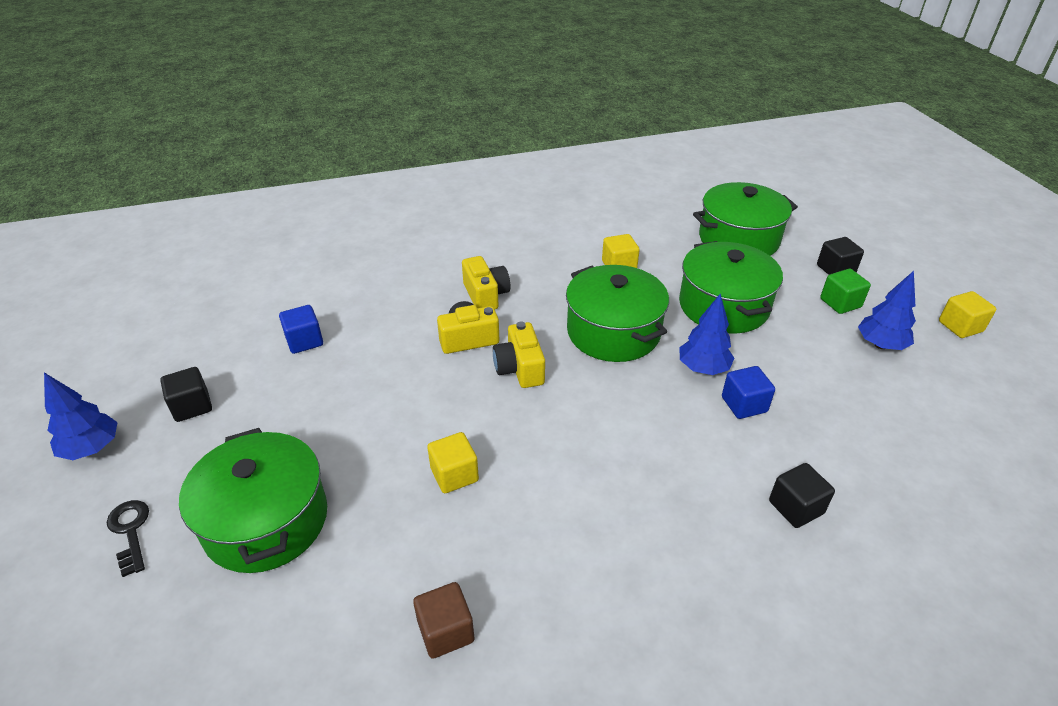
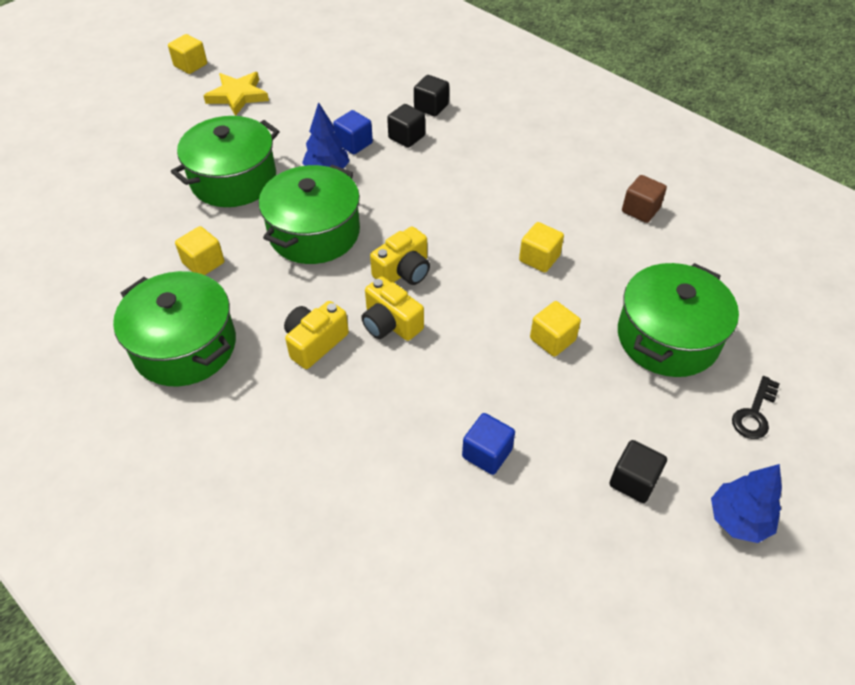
camera: 120 degrees left, 10 degrees up
green pot [693,182,798,256] -> green pot moved to [113,271,236,386]
black cube [817,237,864,275] -> black cube moved to [387,104,425,148]
green cube [820,269,871,314] -> none
blue tree [858,271,916,350] -> yellow star [204,72,269,116]
none -> yellow cube [530,301,581,357]

